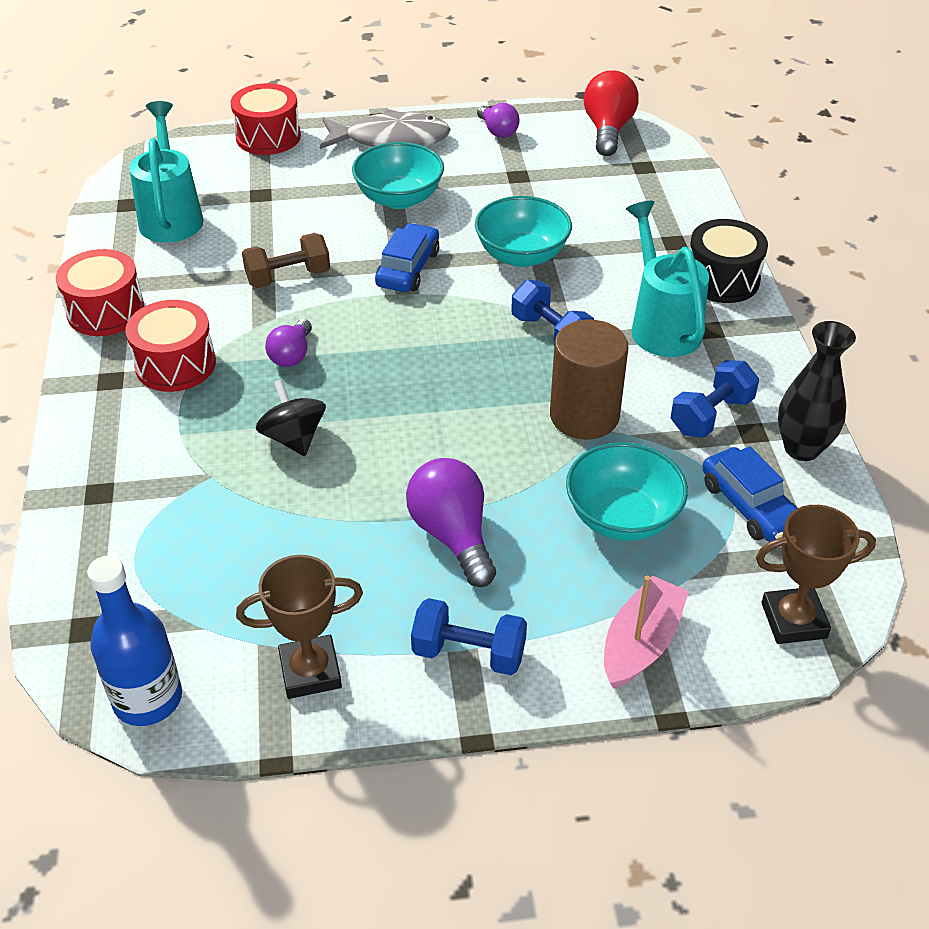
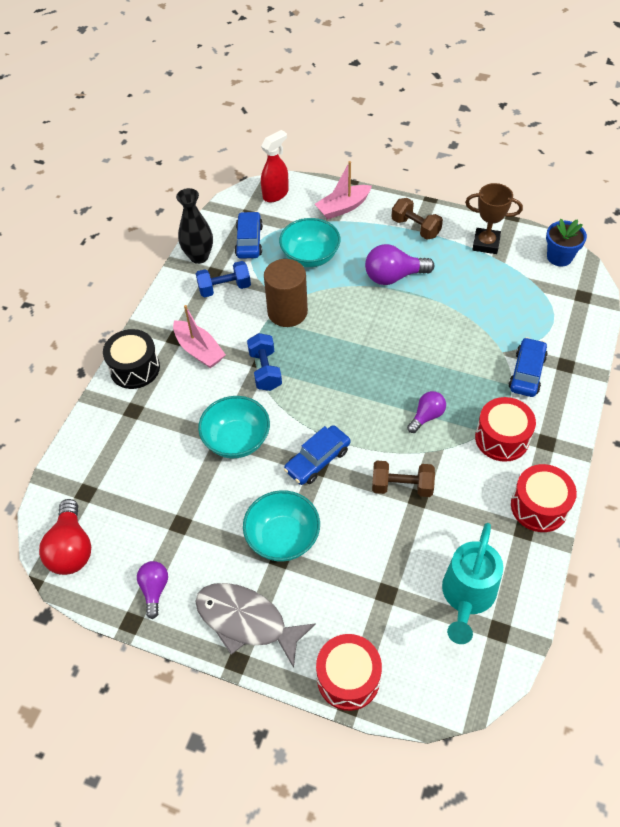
camera: 150 degrees left, 10 degrees up
blue bottle [87,556,182,726] -> blue flower pot [546,219,587,266]
black spinning top [256,379,326,456] -> none
purple light bulb [406,458,496,587] -> purple light bulb turned 75 degrees clockwise [365,244,434,285]
blue dumbbell [411,598,527,675] -> brown dumbbell [392,198,443,240]
red light bulb [584,70,639,156] -> red light bulb turned 45 degrees counterclockwise [39,499,91,575]
turquoise watering can [626,201,709,357] -> pink boat [173,305,226,368]
brown trophy [756,505,876,644] -> red spray bottle [261,130,289,202]
none -> blue car [509,337,548,397]

